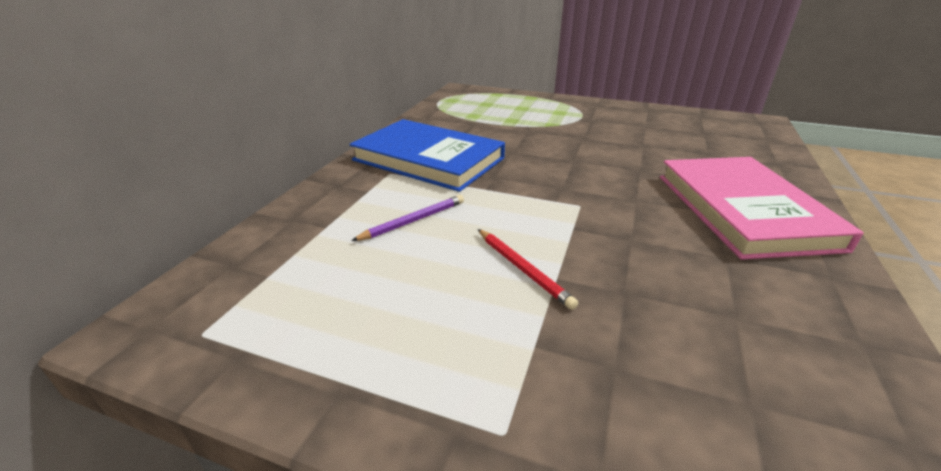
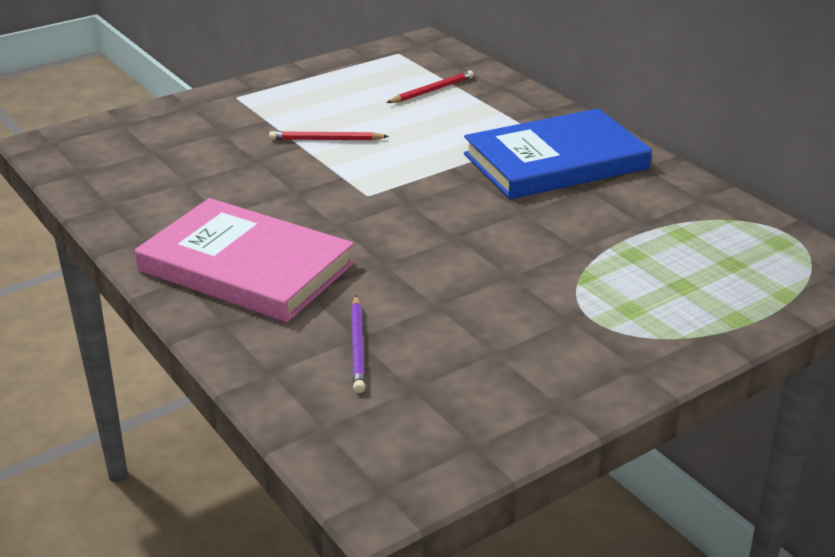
camera: 125 degrees right, 0 degrees up
purple pencil [351,195,464,241] -> purple pencil moved to [351,295,365,393]
none -> red pencil [387,70,474,103]

